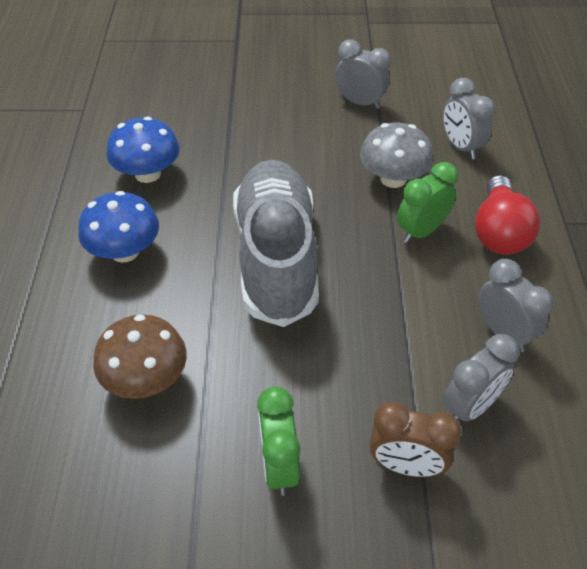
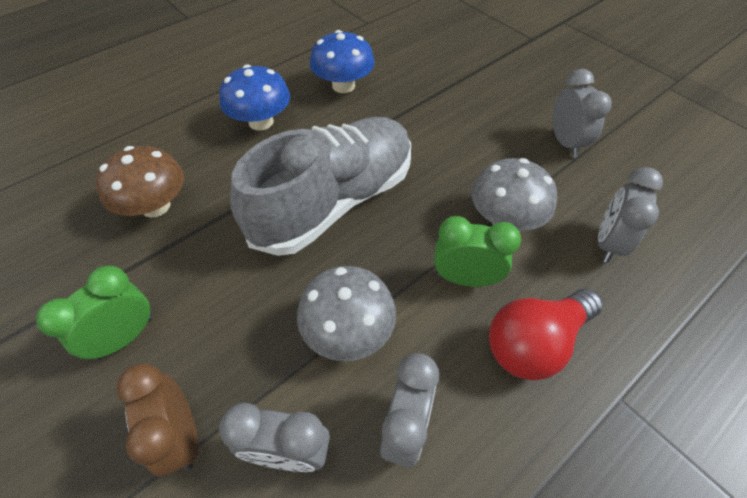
camera: 50 degrees right, 5 degrees up
none -> grey mushroom [297,266,396,361]

